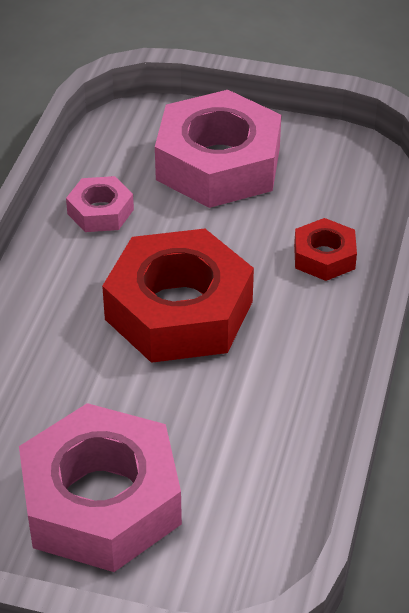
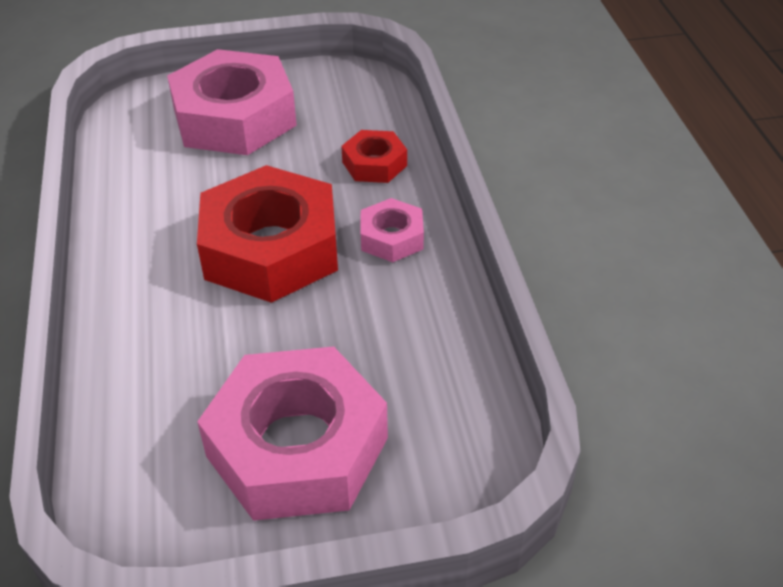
camera: 25 degrees left, 0 degrees up
pink nut [66,176,134,232] -> pink nut moved to [361,198,424,262]

